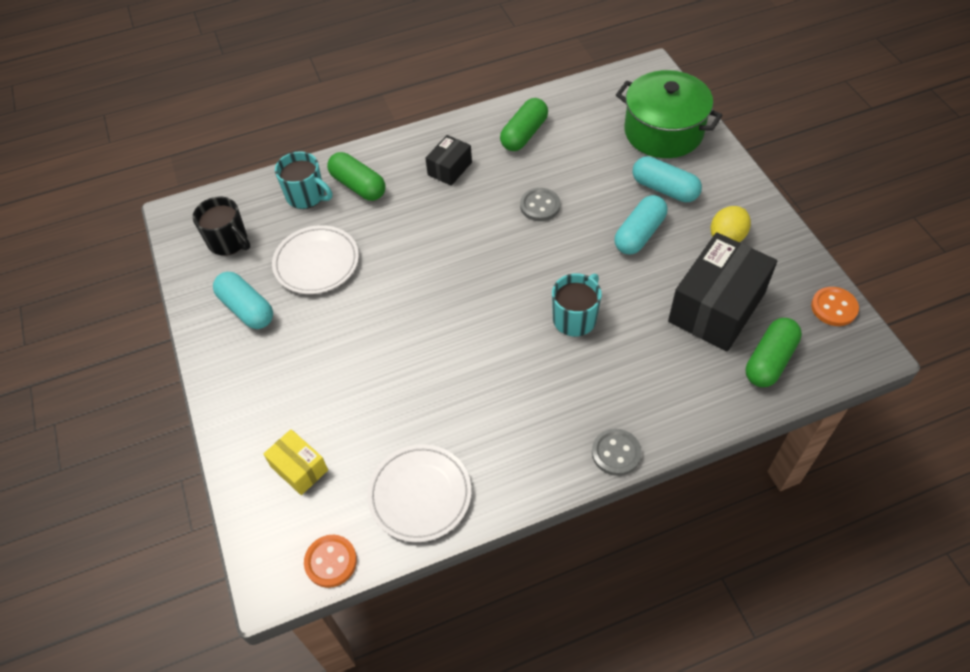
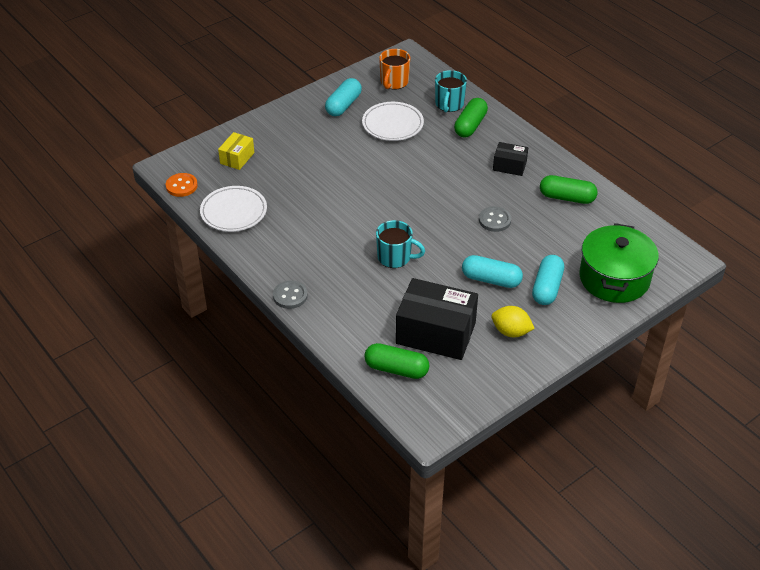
camera: 70 degrees right, 10 degrees down
black mug [193,197,250,256] -> orange mug [379,49,410,89]
orange button [811,287,859,326] -> none

